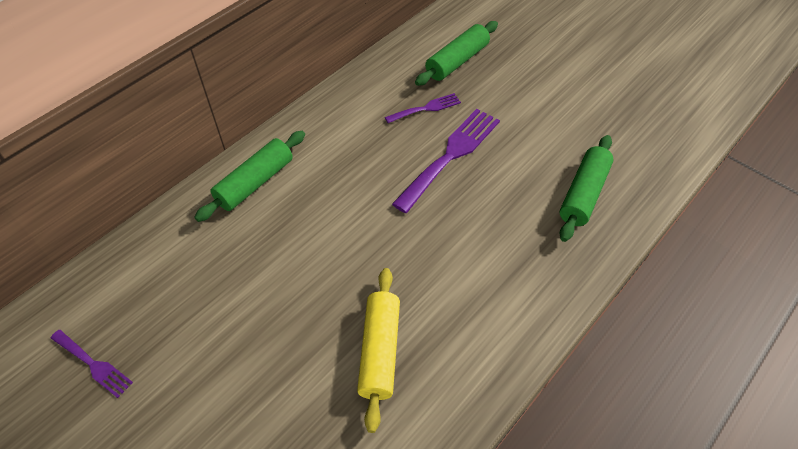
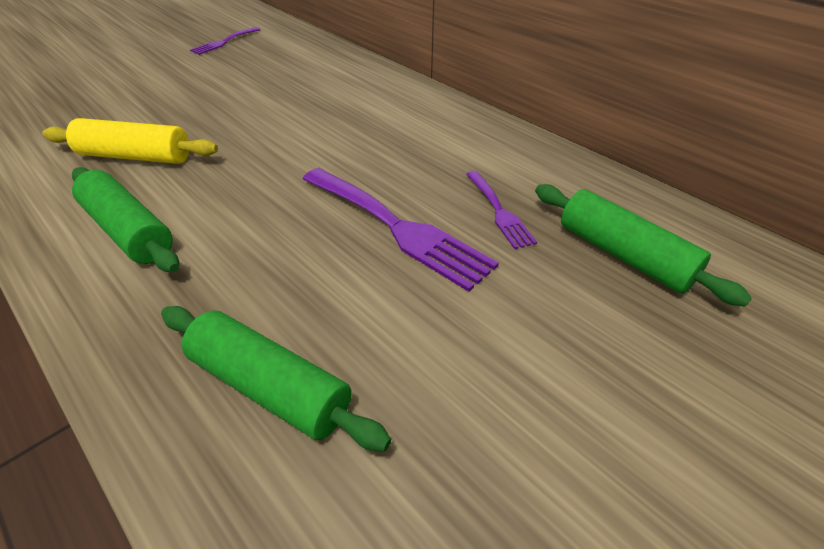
camera: 95 degrees right, 10 degrees down
green rolling pin [194,131,305,222] -> green rolling pin moved to [72,167,179,272]

